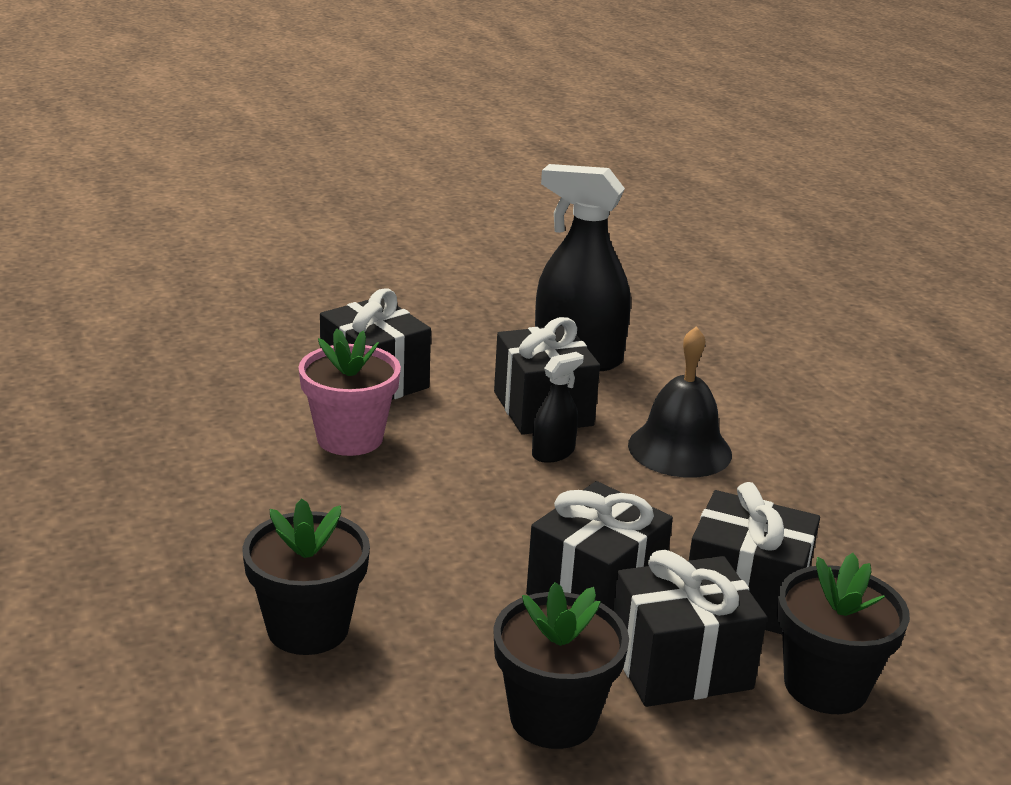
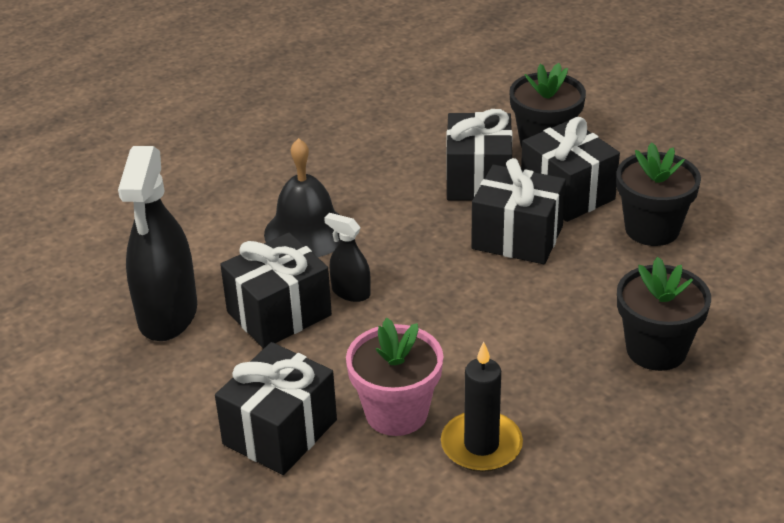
camera: 105 degrees left, 10 degrees up
none -> black candle [441,342,523,472]

